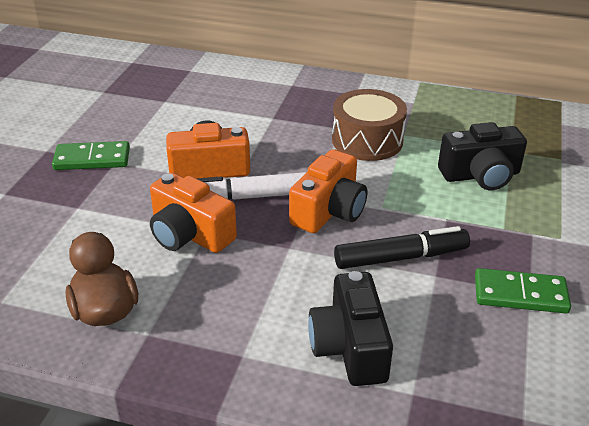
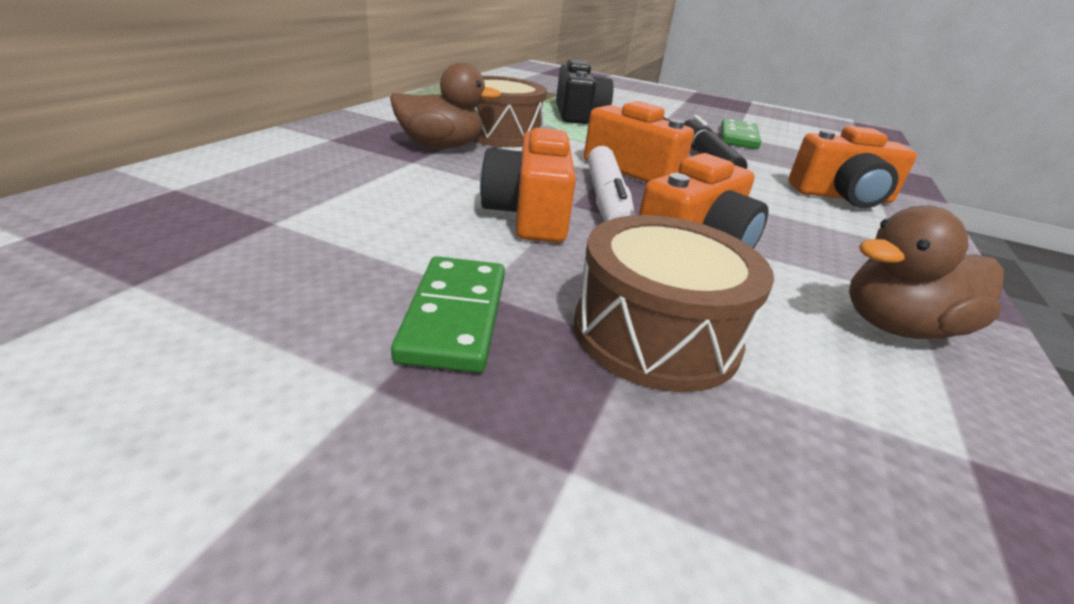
camera: 85 degrees left, 5 degrees down
black camera [308,271,393,386] -> orange camera [788,126,917,208]
none -> brown duck [390,63,501,149]
none -> brown drum [574,215,774,392]

